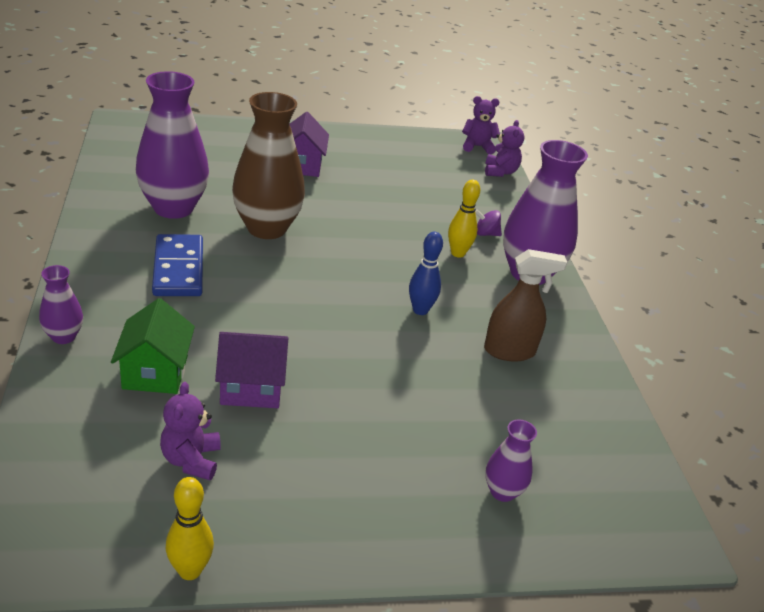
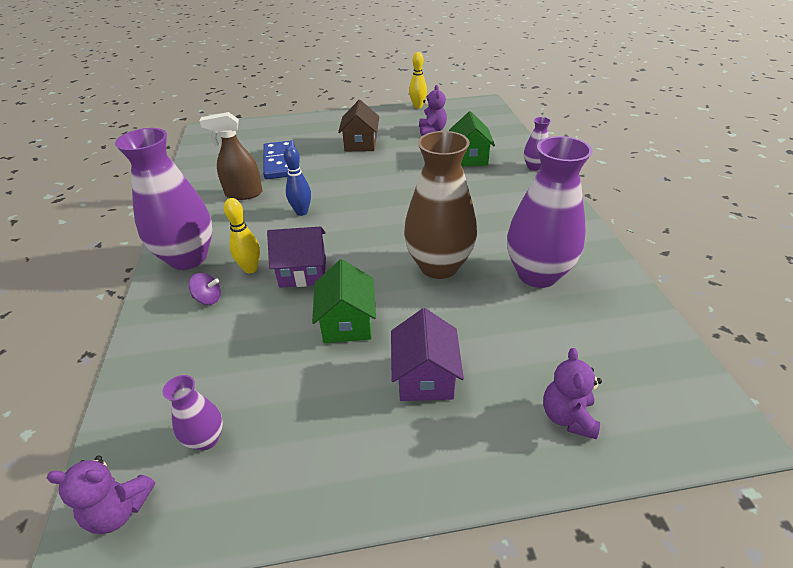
camera: 175 degrees left, 5 degrees up
blue domino [152,234,203,296] -> blue domino moved to [263,140,295,179]
purple house [215,332,288,408] -> purple house moved to [267,226,326,288]
purple teddy bear [485,120,525,177] -> purple teddy bear moved to [543,348,602,439]
purple vase [485,419,537,502] -> purple vase moved to [163,375,223,451]
none -> green house [312,259,376,343]
none -> brown house [338,100,379,151]

